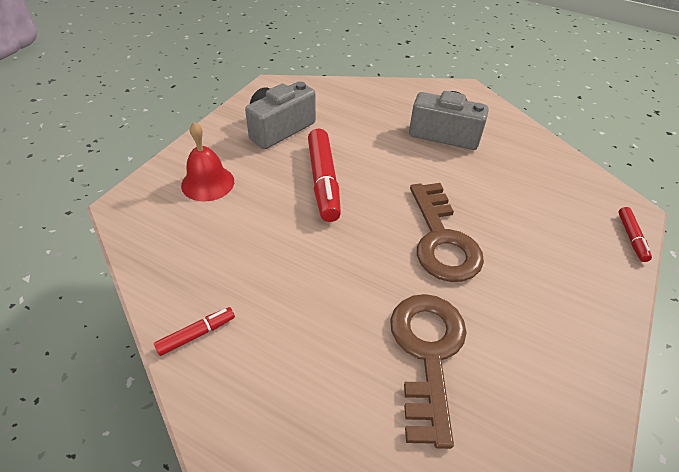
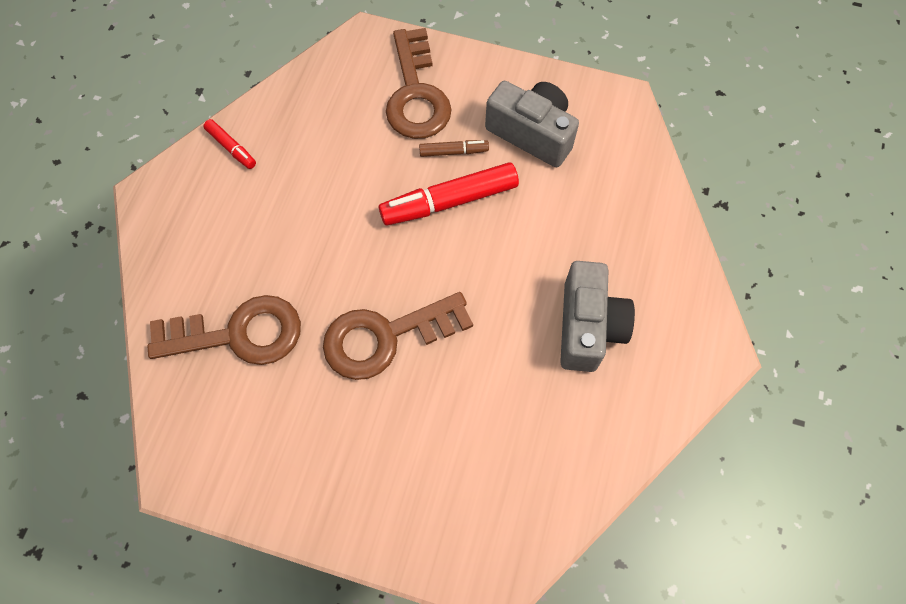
camera: 80 degrees right, 20 degrees up
red bell [181,122,234,202] -> brown key [386,28,452,139]
red marker [618,207,652,262] -> none
none -> brown marker [419,140,489,157]

